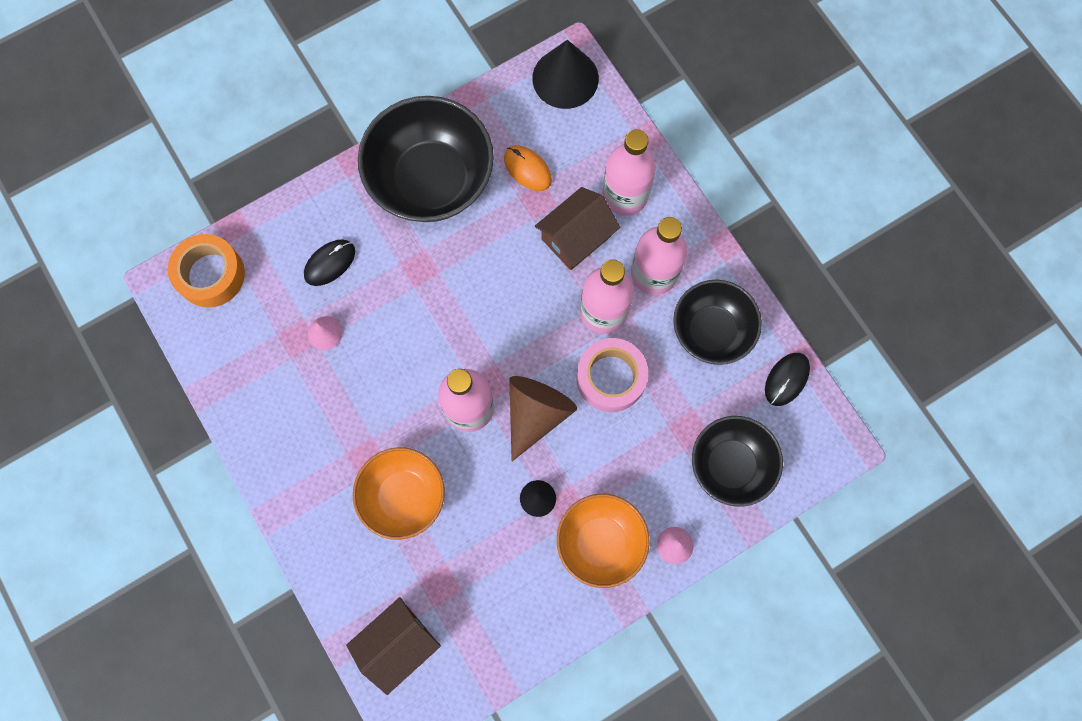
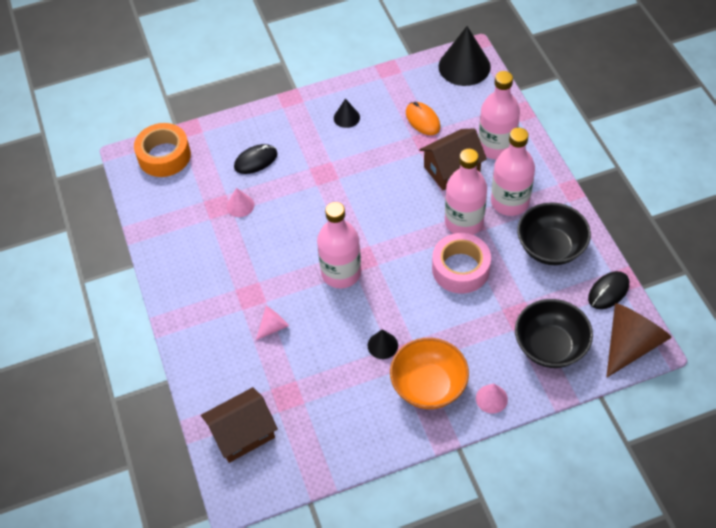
camera: 15 degrees right, 20 degrees down
orange bowl [353,447,445,540] -> pink cone [256,306,289,340]
black bowl [358,96,494,222] -> black cone [334,99,360,128]
brown cone [509,376,577,461] -> brown cone moved to [606,303,672,378]

